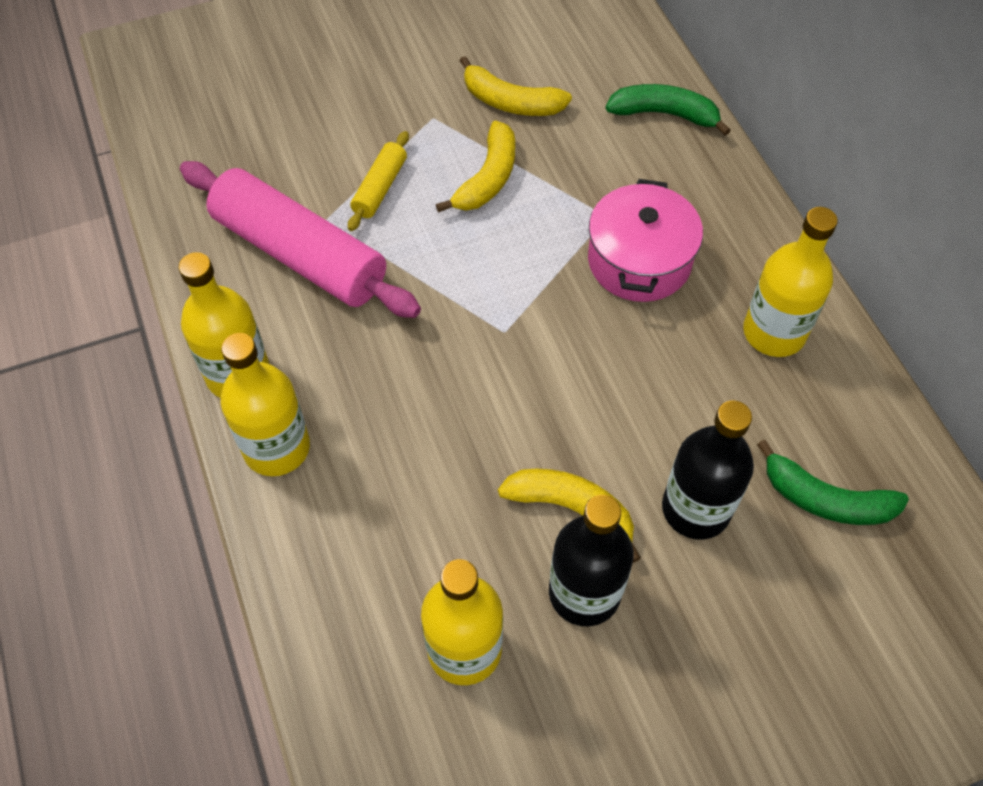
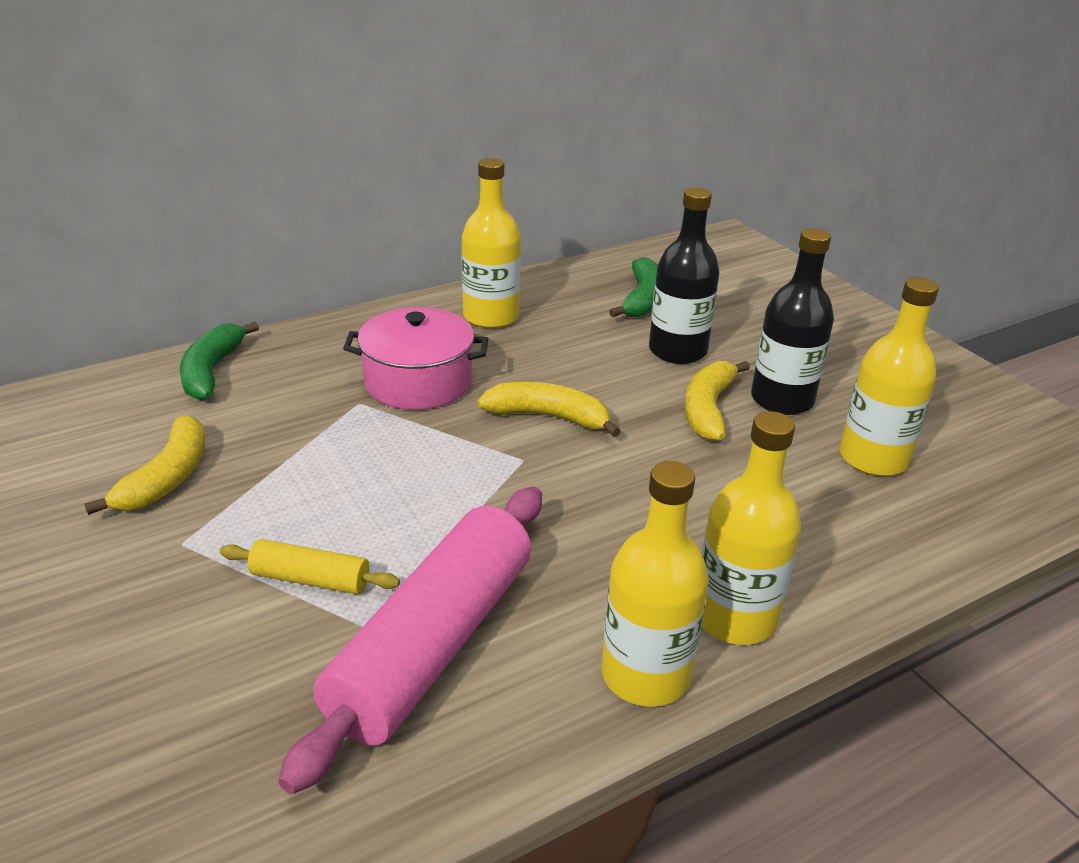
camera: 100 degrees left, 25 degrees down
yellow banana [436,121,515,213] -> yellow banana moved to [477,382,621,437]

